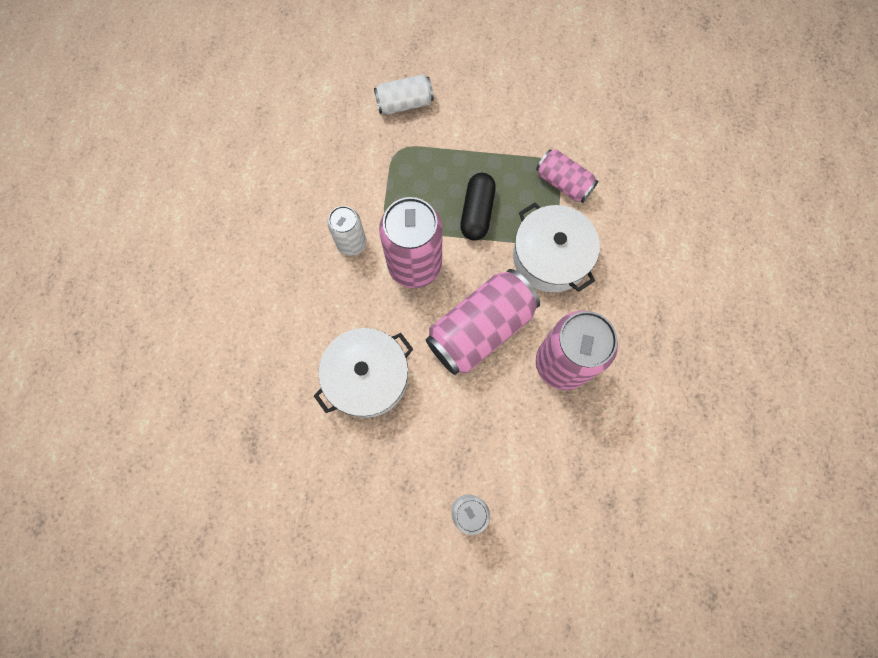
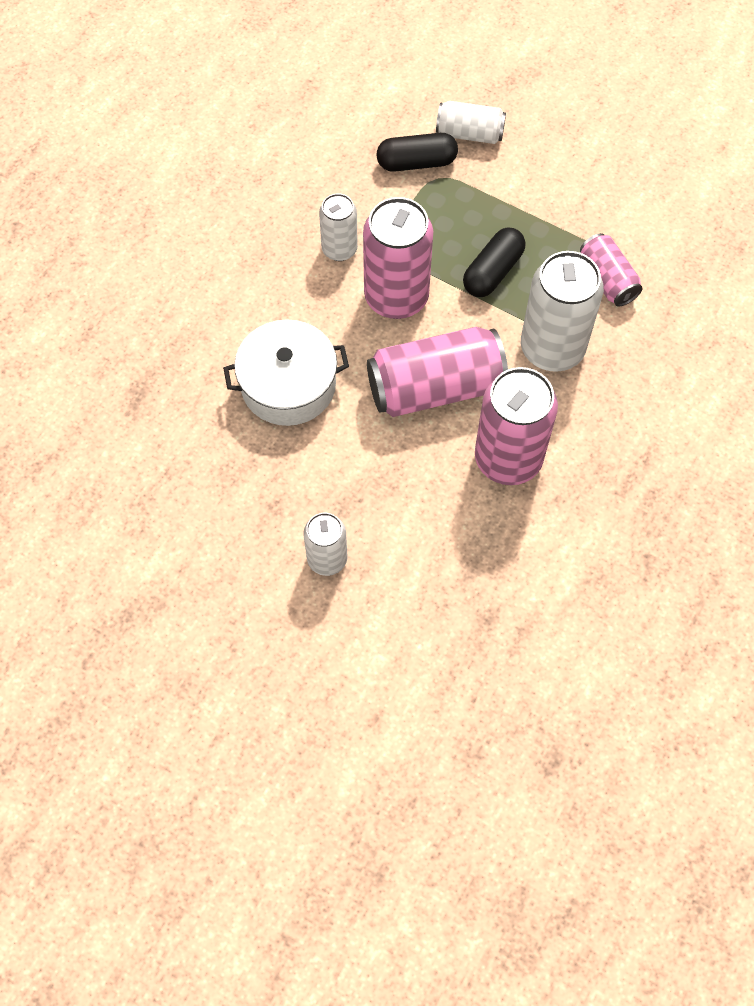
camera: 25 degrees right, 10 degrees down
white pot [513,203,600,293] -> white can [521,251,604,372]
none -> black capsule [377,133,458,172]

